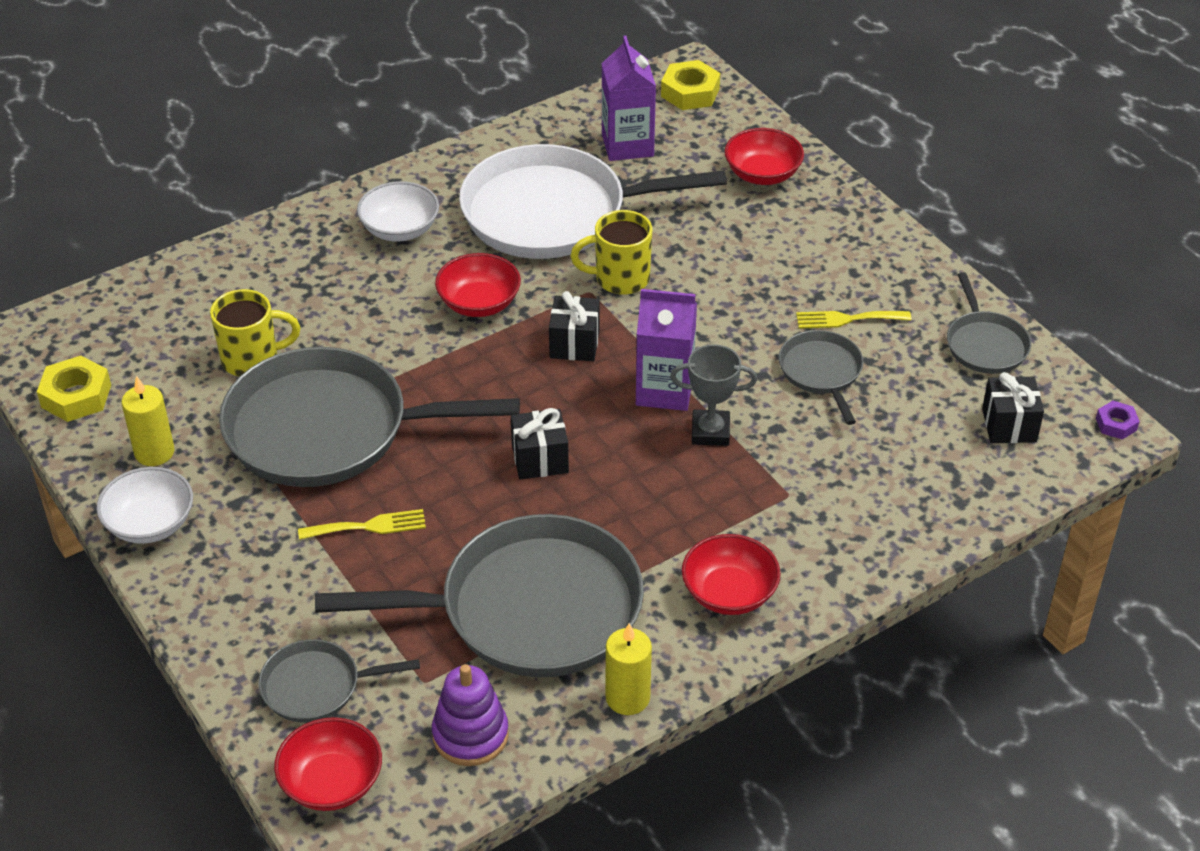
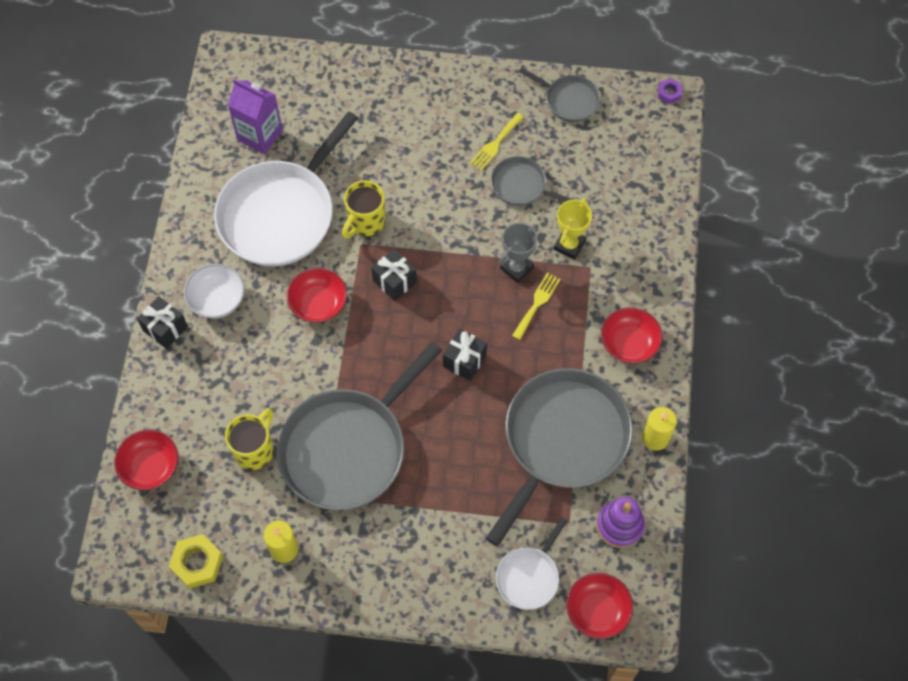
camera: 50 degrees left, 20 degrees up
white bowl [96,467,193,544] -> none
grey pan [258,639,420,723] -> white pan [496,517,567,610]
yellow fork [298,509,426,540] -> yellow fork moved to [512,273,561,340]
purple carton [636,289,697,411] -> none
yellow nut [661,60,720,110] -> none
red bowl [724,128,804,185] -> red bowl moved to [114,430,178,490]
black gift [982,372,1044,443] -> black gift moved to [137,296,188,349]
none -> yellow trophy [554,198,592,260]

